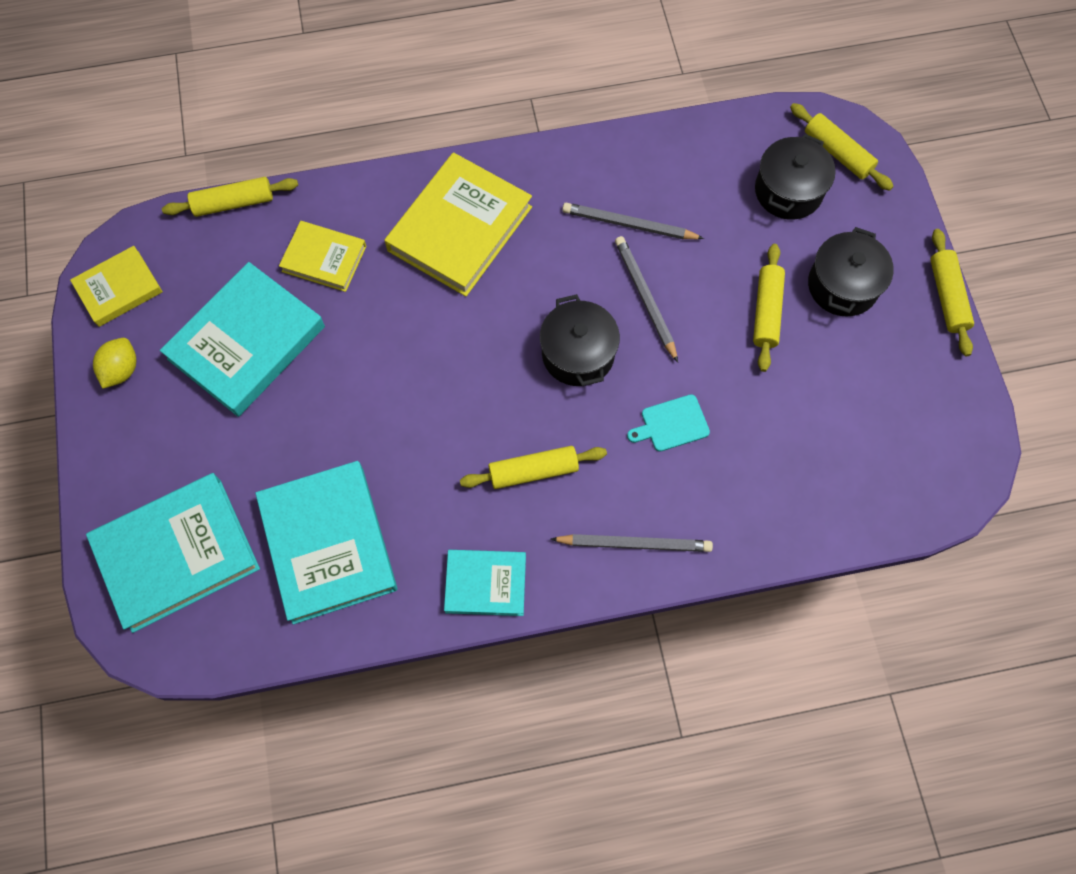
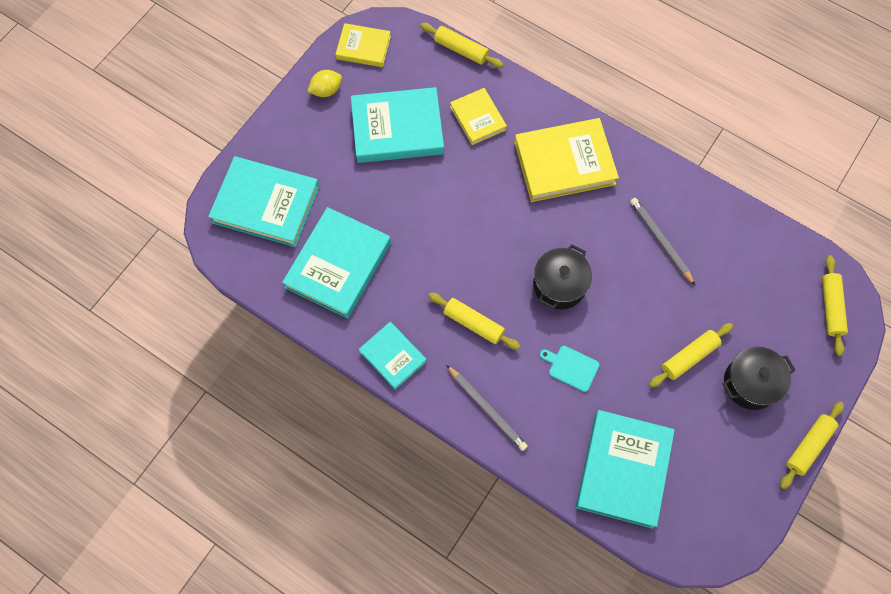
camera: 45 degrees right, 0 degrees up
grey pencil [615,236,678,363] -> none
black pot [755,134,835,220] -> none
none -> turquoise book [576,410,675,529]

